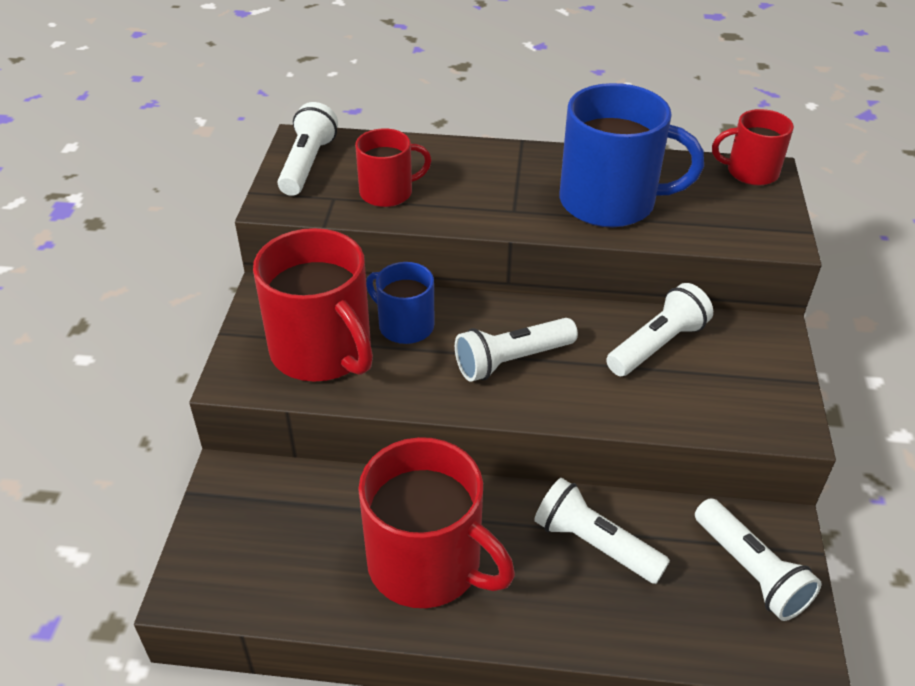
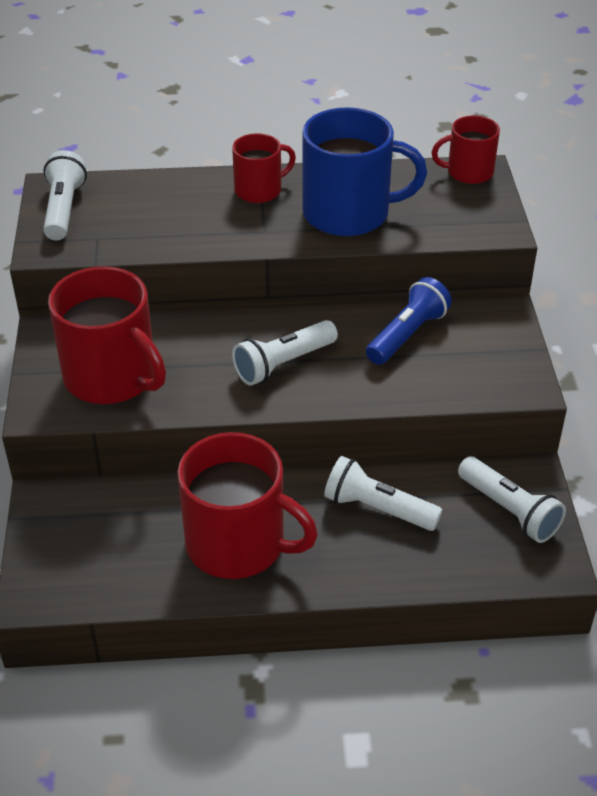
camera: 10 degrees left, 0 degrees up
red mug [355,128,431,207] -> red mug moved to [232,133,296,203]
blue mug [366,262,434,344] -> none
white flashlight [606,283,713,376] -> blue flashlight [366,277,452,365]

